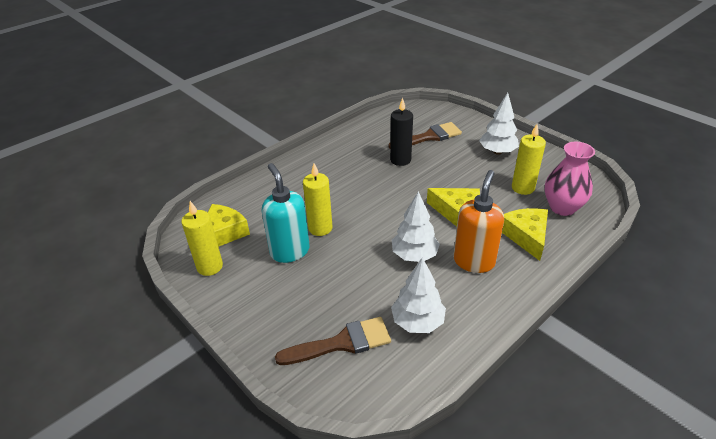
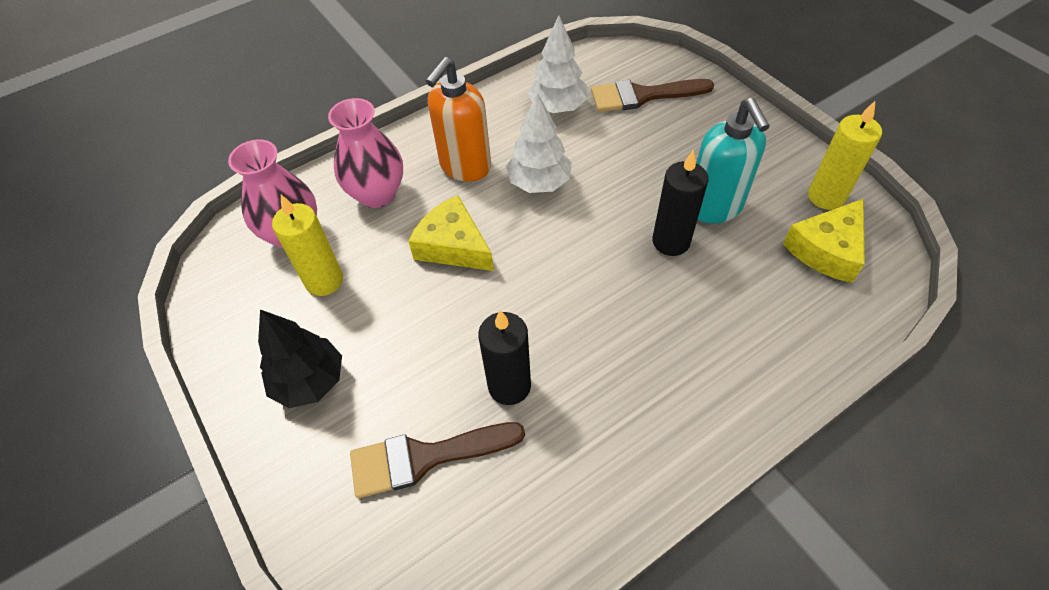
camera: 170 degrees left, 15 degrees up
yellow candle [303,163,333,236] -> black candle [652,150,709,256]
white tree [479,93,519,155] -> black tree [258,309,342,408]
yellow cheese [502,208,548,261] -> pink vase [328,98,403,208]

